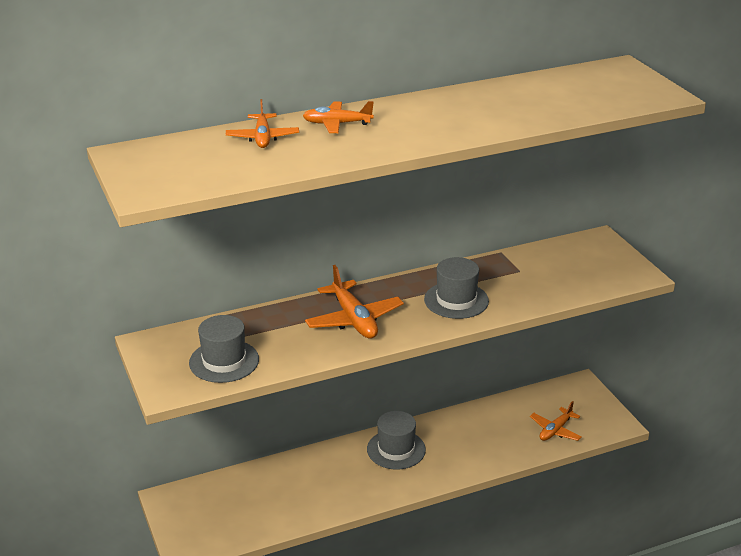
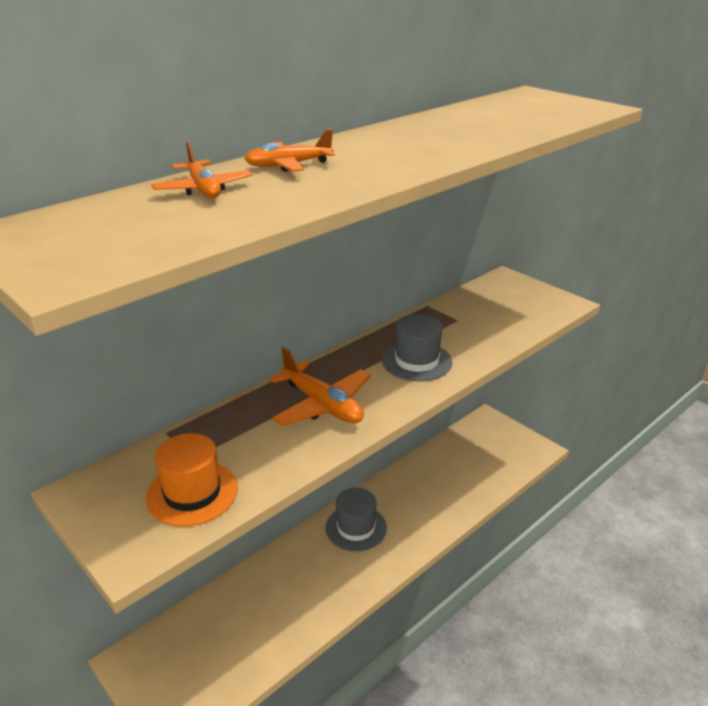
camera: 20 degrees left, 0 degrees up
grey hat [189,315,259,383] -> orange hat [146,433,238,526]
orange plane [530,401,582,441] -> none

